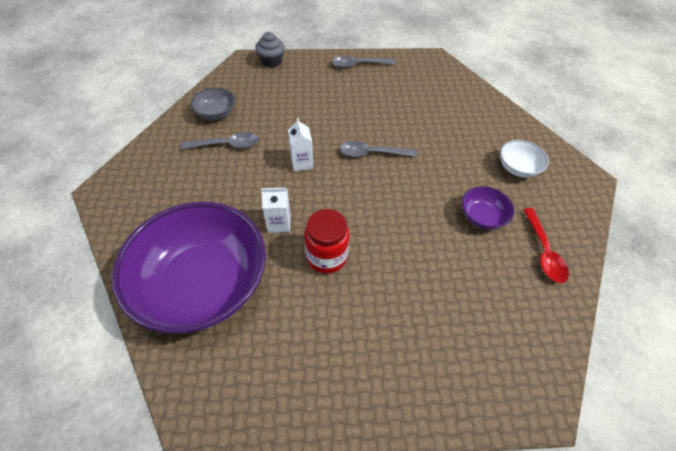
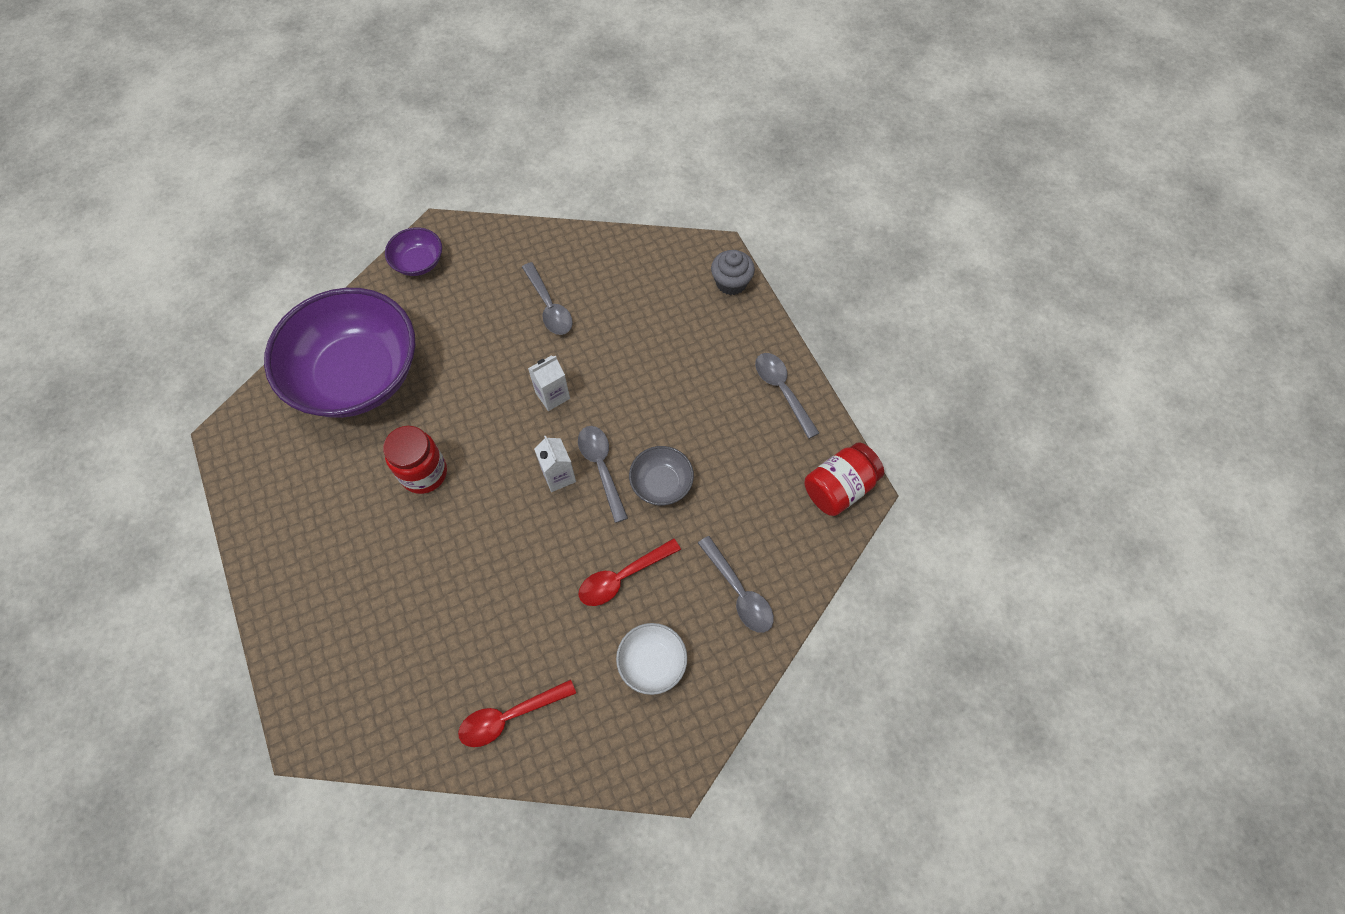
camera: 70 degrees right, 10 degrees up
grey bowl [191,87,235,120] -> grey bowl moved to [629,446,694,505]
white carton [261,188,291,233] -> white carton moved to [534,435,576,492]
purple bowl [462,186,515,230] -> purple bowl moved to [385,228,442,276]
none -> red spoon [579,538,681,606]
none -> grey spoon [698,536,774,633]
none -> red jar [805,443,884,516]

